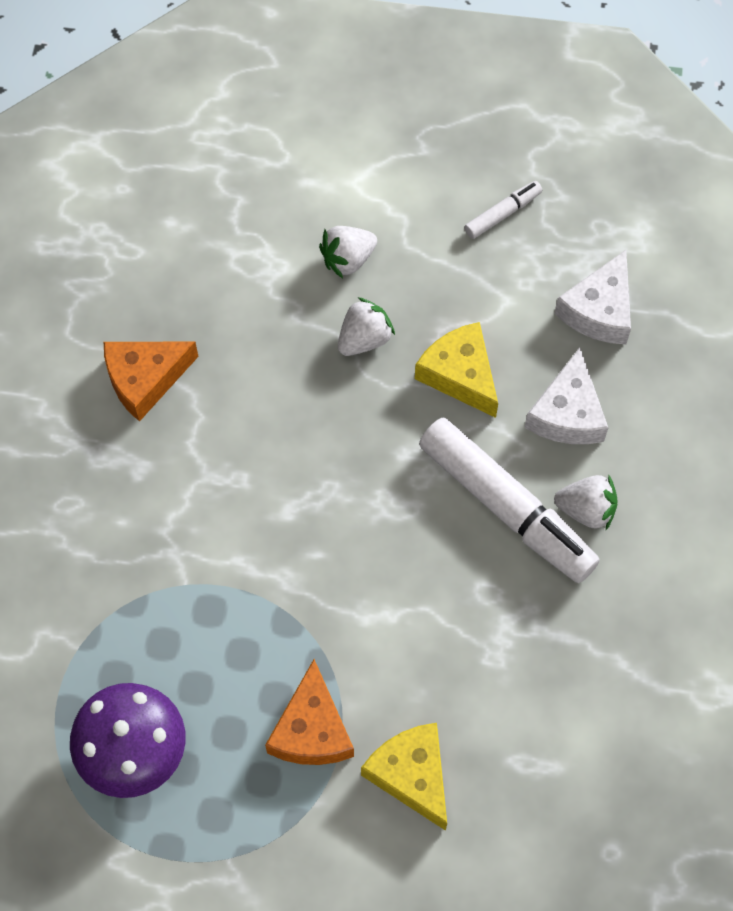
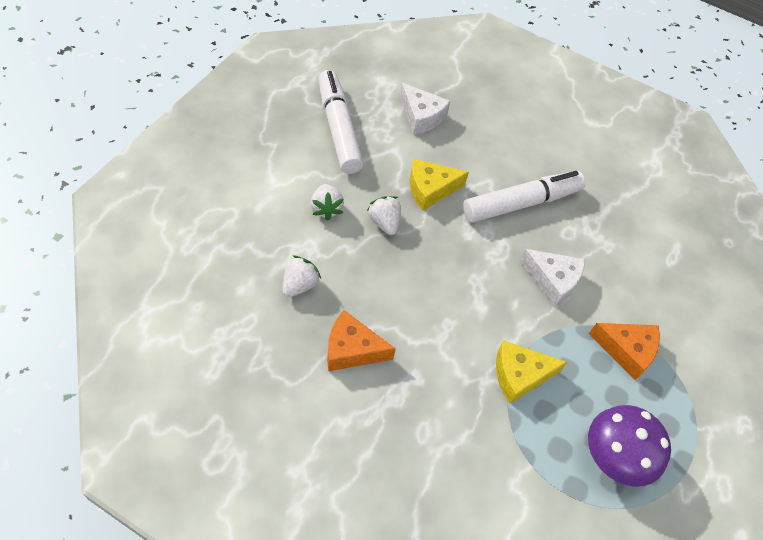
camera: 75 degrees left, 10 degrees down
orange cheese [104,341,199,422] -> orange cheese turned 105 degrees clockwise [327,310,396,371]
yellow cheese [361,723,447,831] -> yellow cheese moved to [496,340,567,404]
white marker [464,181,542,239] -> white marker [318,70,364,174], size x2.22
white cheese [524,347,608,444] -> white cheese moved to [520,249,585,307]
white strawberry [554,475,618,530] -> white strawberry moved to [282,255,321,297]

